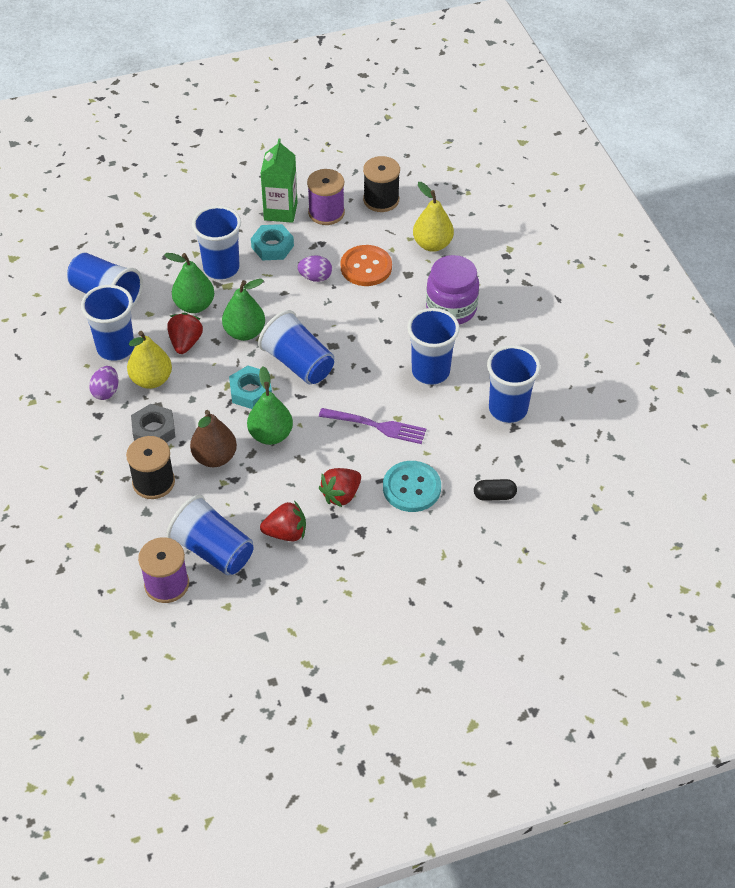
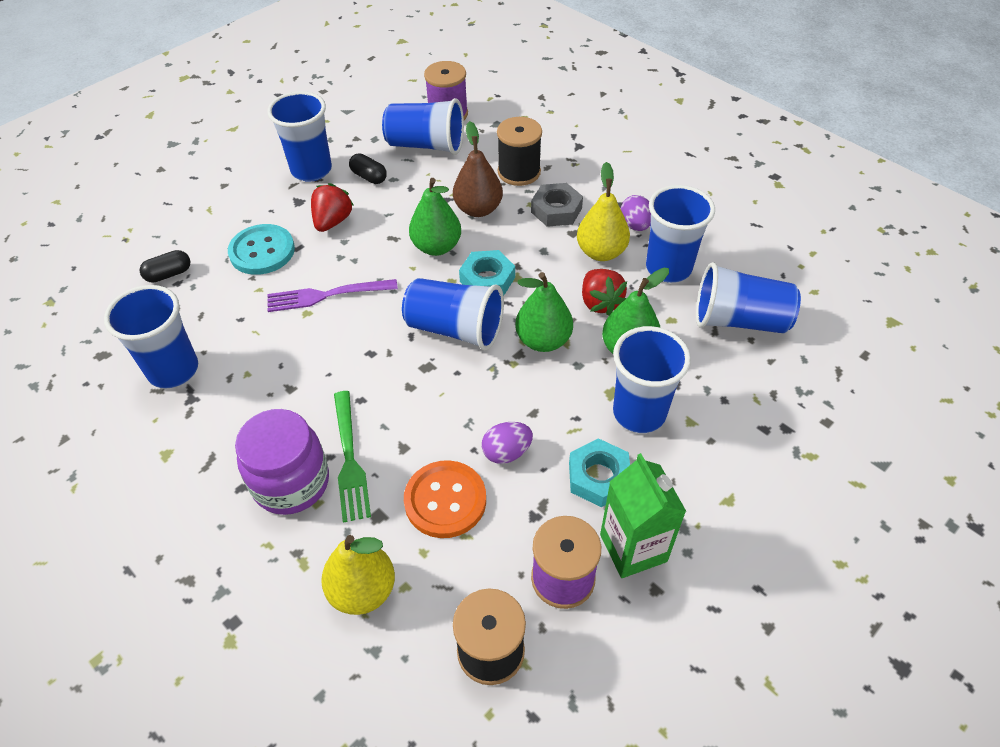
camera: 155 degrees right, 0 degrees up
red strawberry [260,501,306,541] -> black capsule [349,153,387,184]
blue cup [407,308,460,385] -> blue cup moved to [267,91,332,182]
none -> green fork [334,391,371,523]

